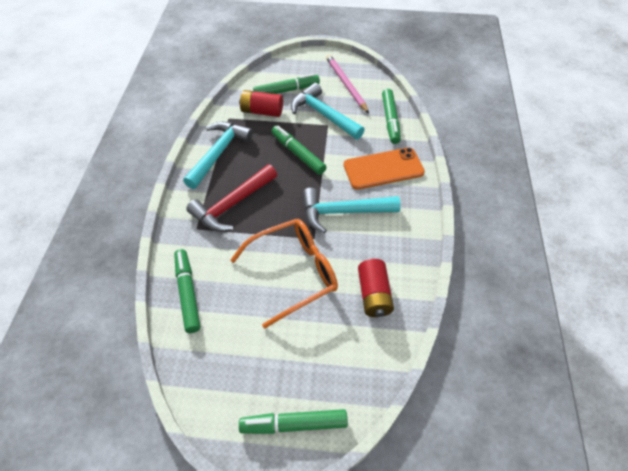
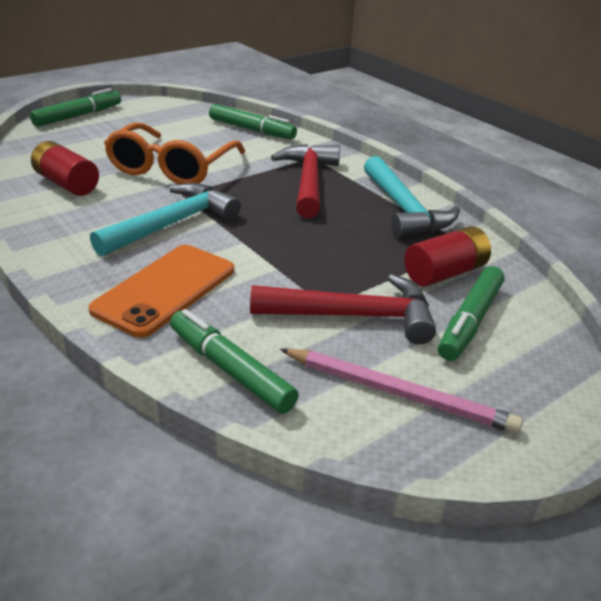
camera: 135 degrees right, 20 degrees down
green marker [271,126,327,175] -> none
turquoise hammer [291,83,365,139] -> red hammer [250,274,436,344]

